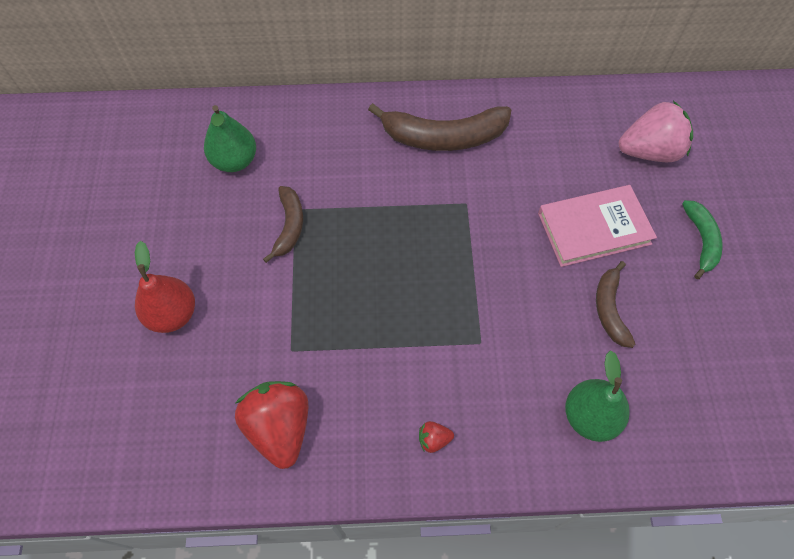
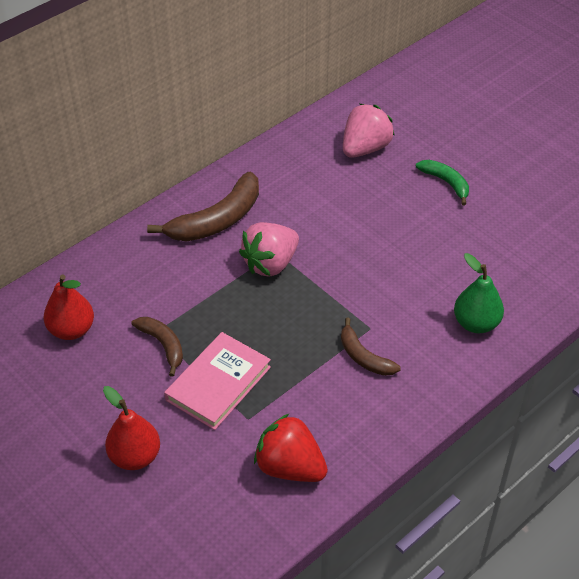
camera: 40 degrees left, 15 degrees down
green pear [204,105,256,172] -> red pear [44,275,94,340]
red strawberry [419,421,454,453] -> none
pink book [538,185,657,267] -> pink book moved to [164,332,271,430]
brown banana [596,261,635,348] -> brown banana moved to [341,318,401,376]
none -> pink strawberry [239,222,299,276]

